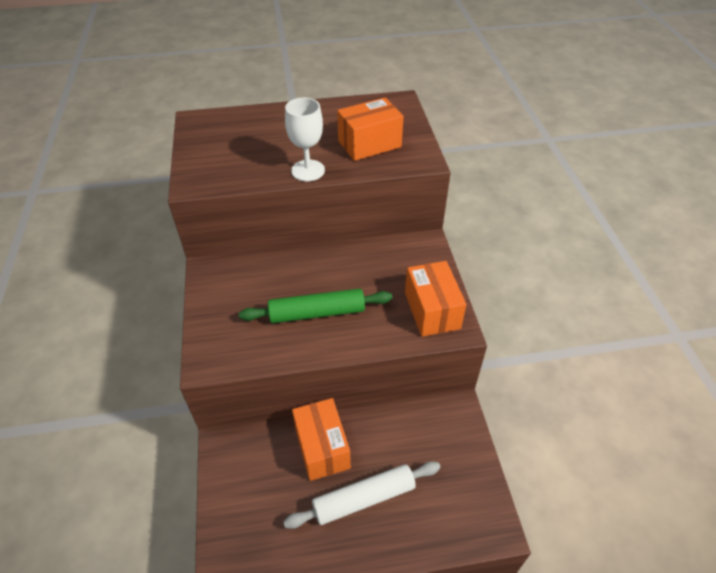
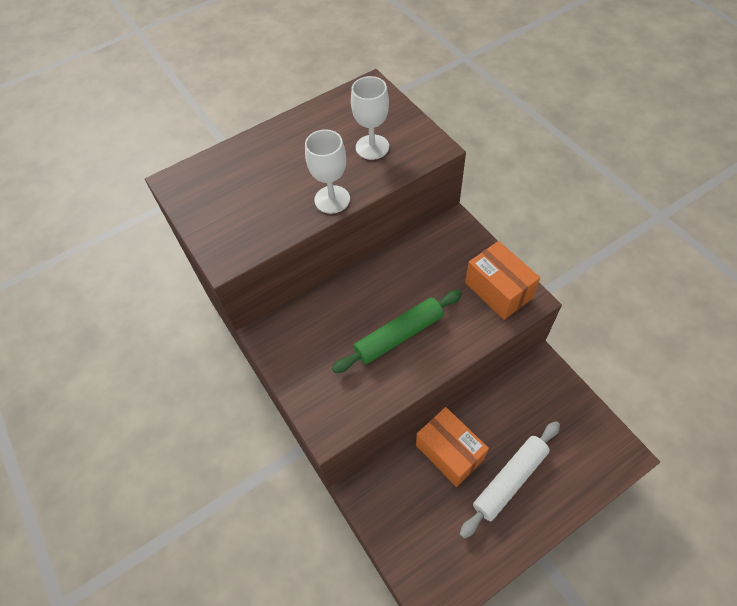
camera: 20 degrees left, 10 degrees up
orange box [337,97,404,161] -> white goblet [351,76,389,160]

